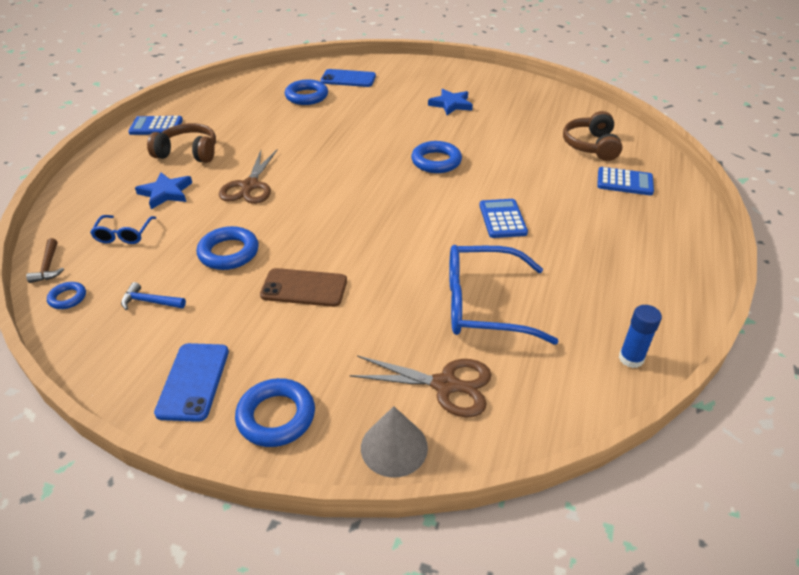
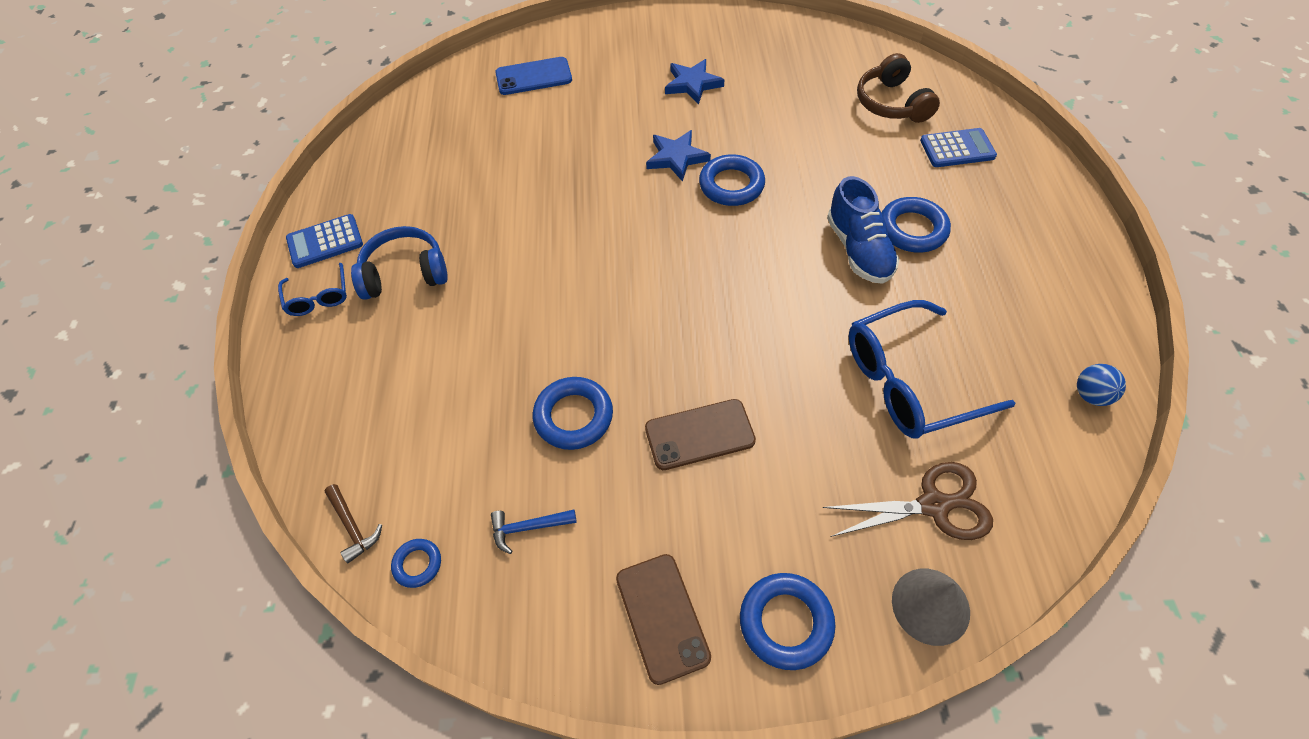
camera: 20 degrees left, 15 degrees up
blue glasses [90,215,156,244] -> blue glasses moved to [278,263,347,316]
blue star [135,172,192,209] -> blue star moved to [646,130,711,182]
brown headphones [147,123,216,163] -> blue headphones [351,226,448,300]
blue phone [154,343,229,422] -> brown phone [616,554,711,685]
brown scissors [219,150,277,204] -> none
blue ring [285,80,328,105] -> blue ring moved to [881,197,951,253]
blue calculator [479,199,528,238] -> blue shoe [827,176,900,284]
blue glue stick [619,305,662,368] -> blue ball [1077,364,1126,406]

